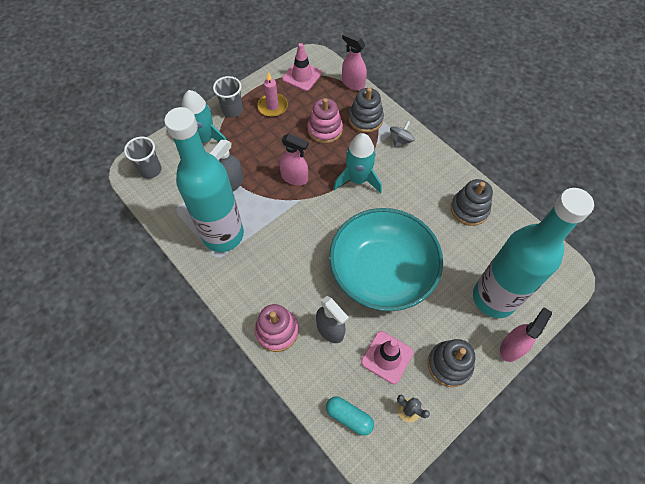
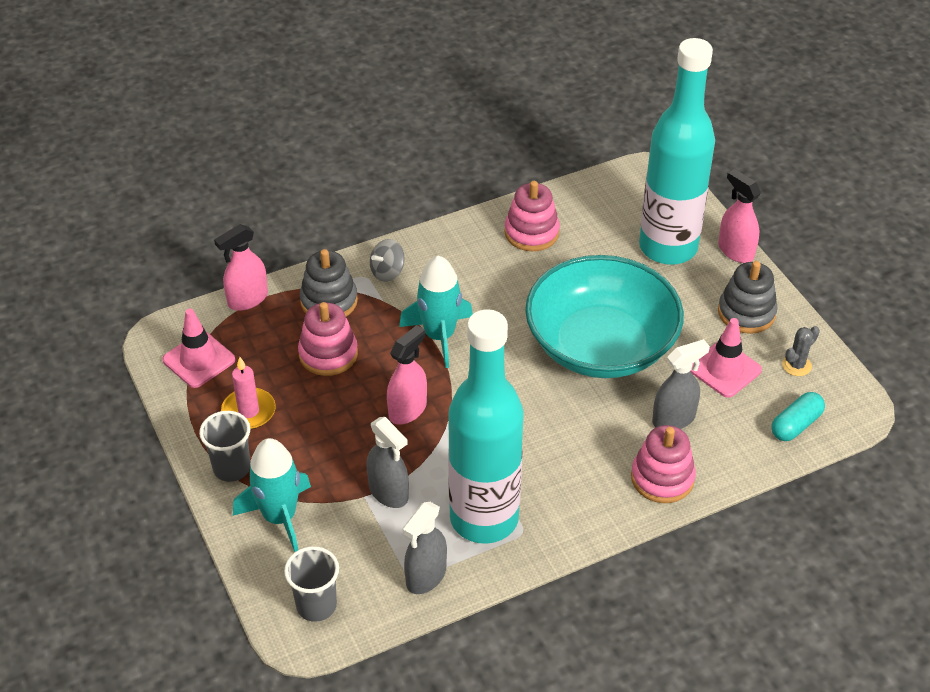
camera: 75 degrees left, 15 degrees down
grey spinning top [390,121,414,148] -> grey spinning top turned 90 degrees counterclockwise [370,239,405,282]
grey stacking toy [451,179,493,226] -> pink stacking toy [504,181,560,251]
none -> grey spray bottle [403,502,447,594]

